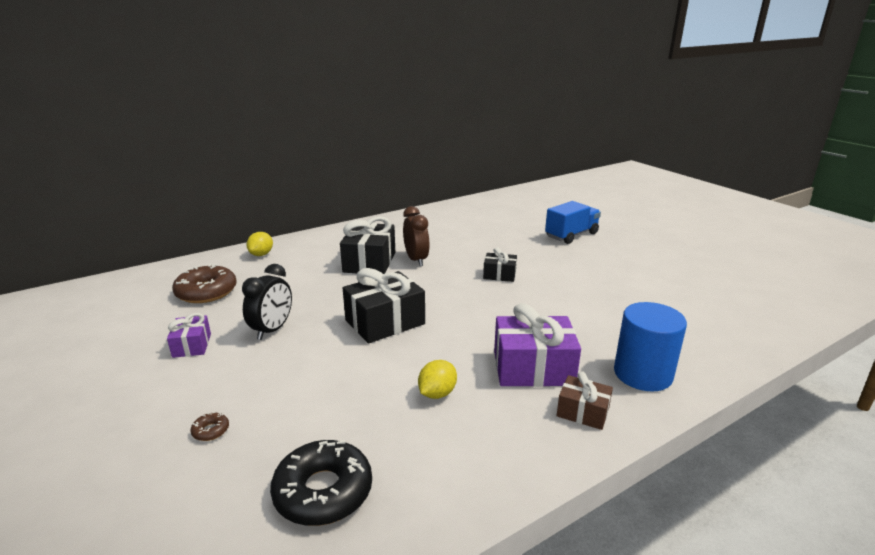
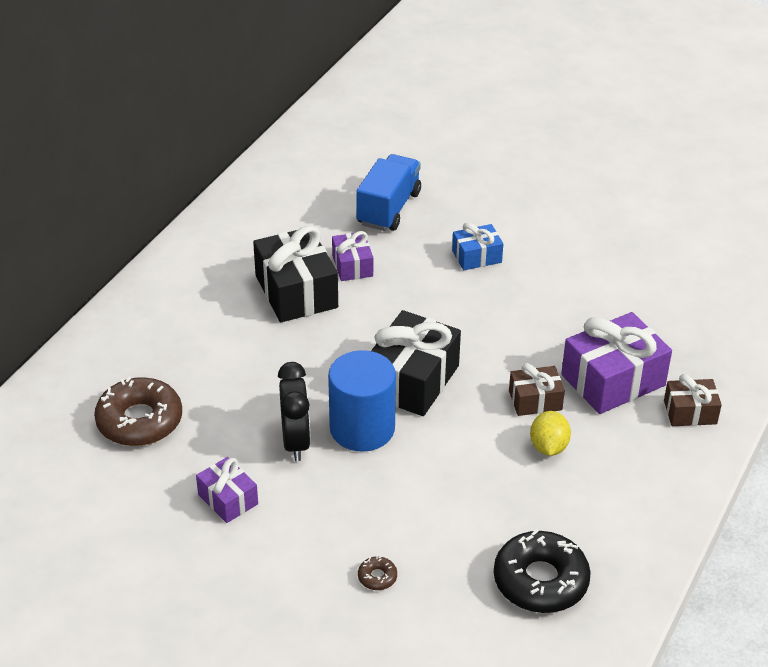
camera: 30 degrees left, 15 degrees up
yellow lemon [246,232,273,256] -> none
brown clock [403,206,430,266] -> purple gift [332,231,373,281]
black gift [483,247,517,282] -> blue gift [452,222,503,270]
blue truck [545,201,601,244] -> blue truck moved to [356,154,421,231]
blue cylinder [614,302,687,391] -> blue cylinder moved to [328,350,396,452]
none -> brown gift [509,363,565,416]

